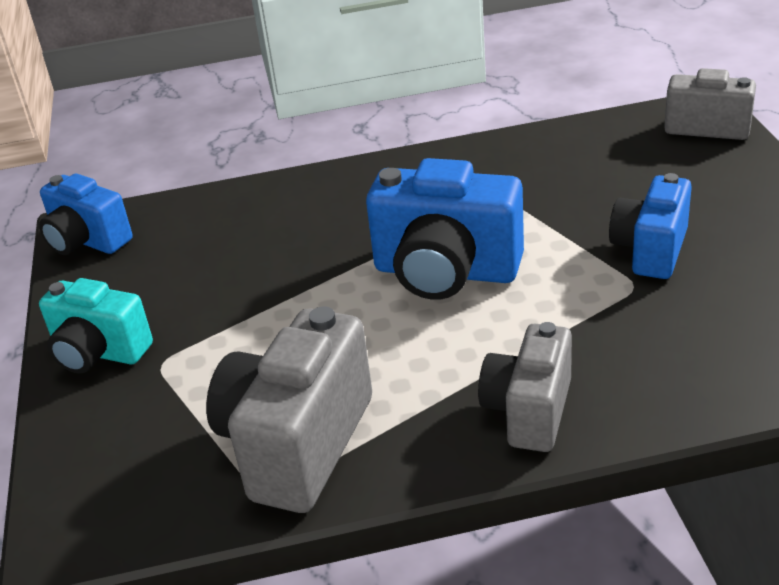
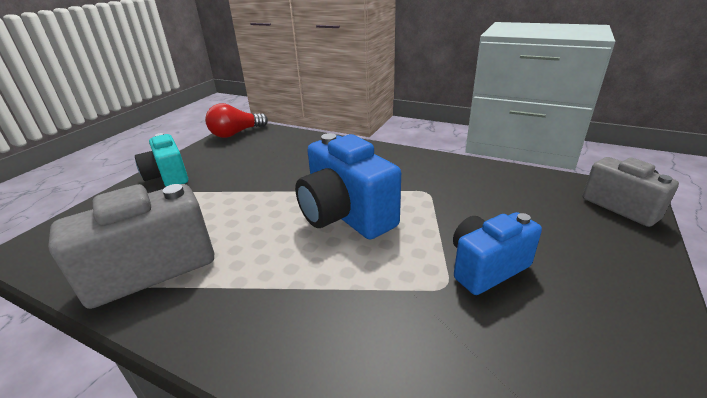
camera: 35 degrees right, 5 degrees down
blue camera [39,174,133,255] -> red light bulb [205,103,268,138]
grey camera [478,322,572,452] -> none

